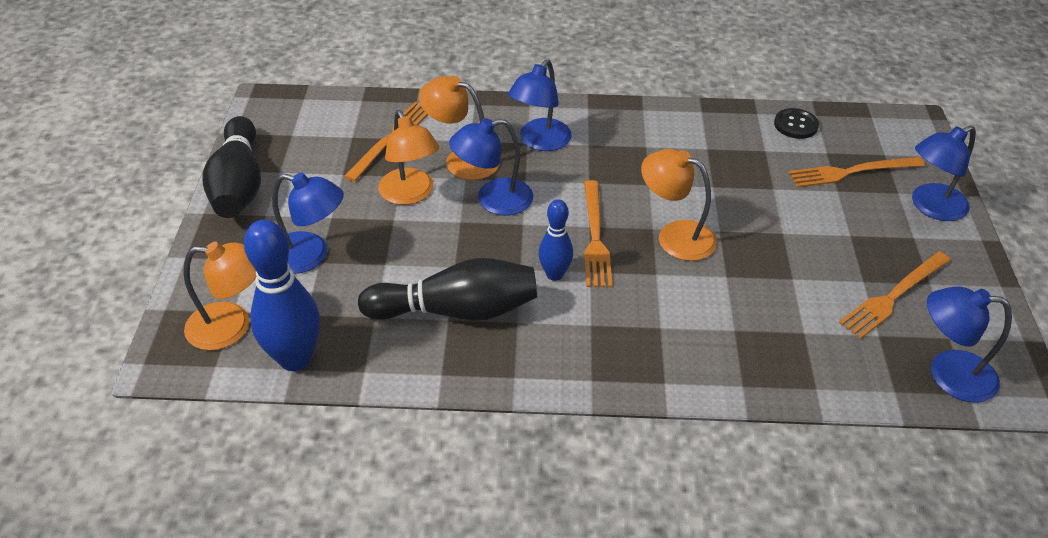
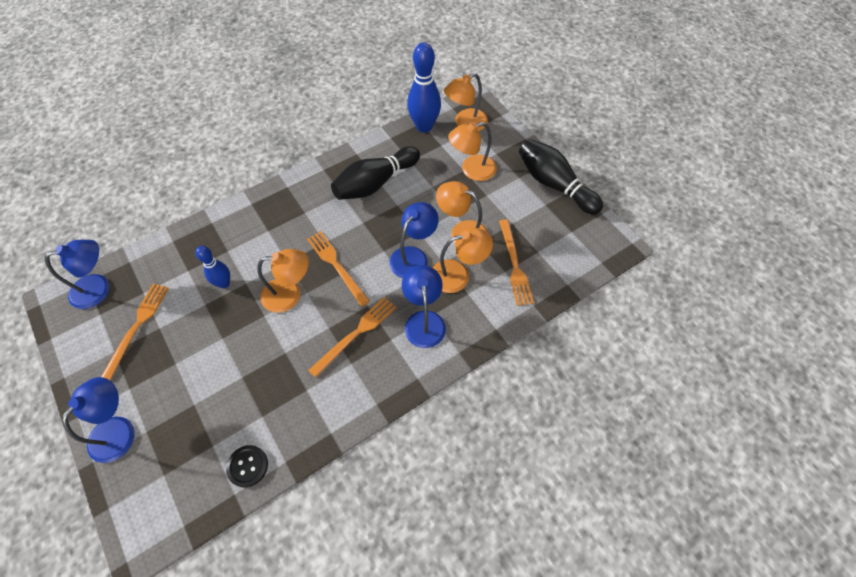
camera: 145 degrees right, 15 degrees up
blue lamp [272,172,344,274] -> orange lamp [448,122,497,181]
blue bowling pin [538,199,573,281] -> blue bowling pin moved to [195,246,230,289]
orange fork [788,157,925,188] -> orange fork moved to [308,297,396,378]

